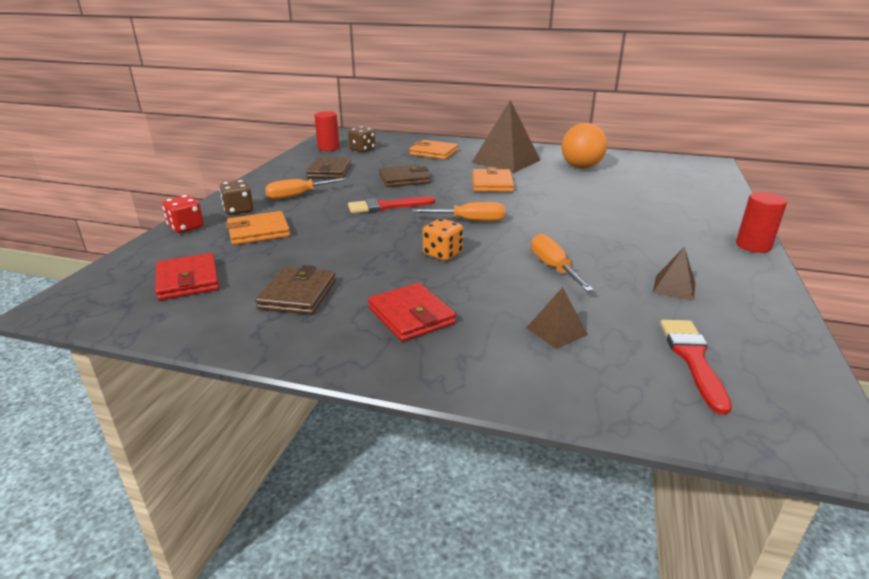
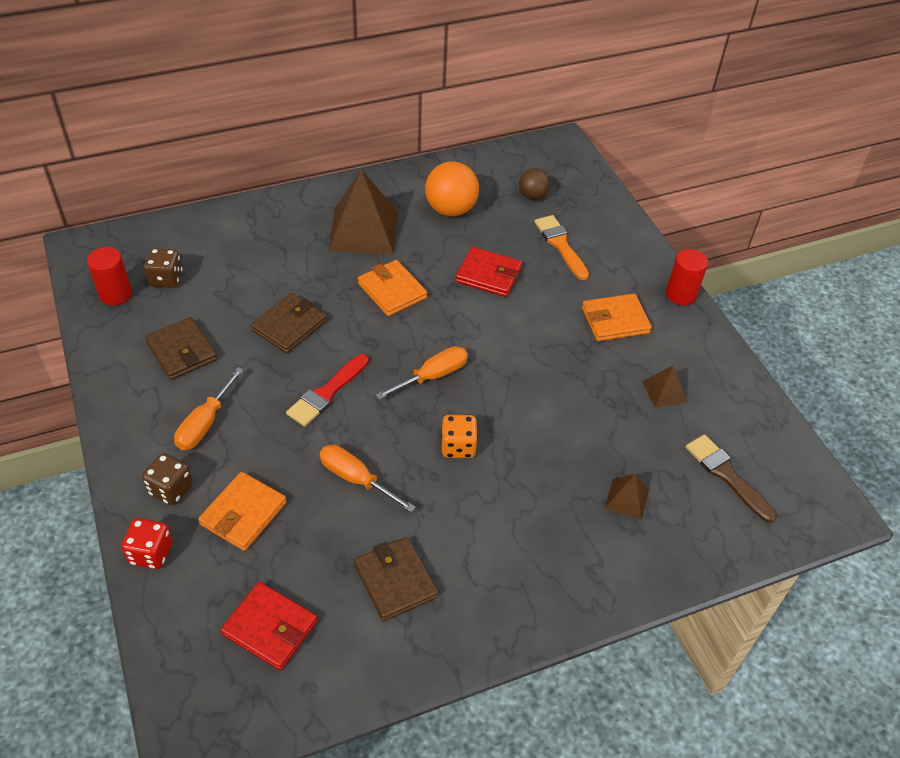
camera: 40 degrees left, 20 degrees up
red wallet [368,283,456,342] -> red wallet moved to [455,247,522,297]
orange wallet [409,140,458,160] -> orange wallet moved to [582,294,652,341]
orange screwdriver [531,234,594,292] -> orange screwdriver moved to [320,444,416,512]
red brush [660,320,732,415] -> brown brush [686,435,777,523]
none -> brown ball [519,168,550,200]
none -> orange brush [534,215,589,280]

